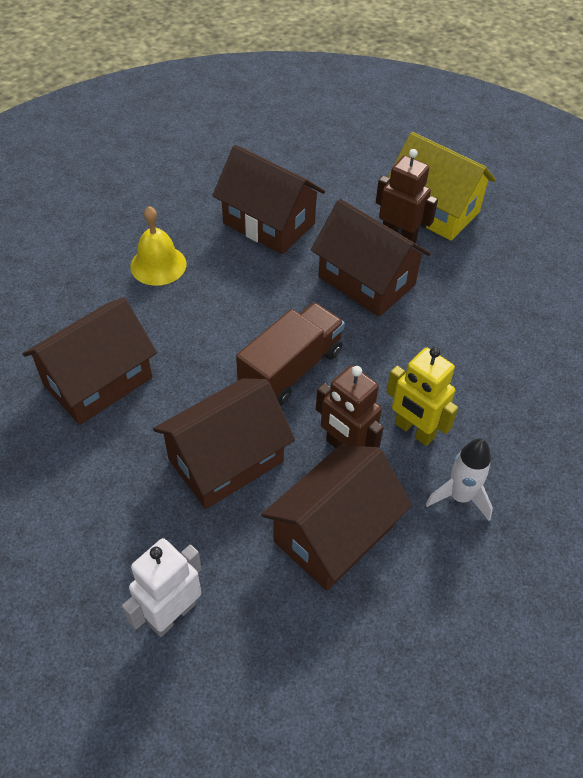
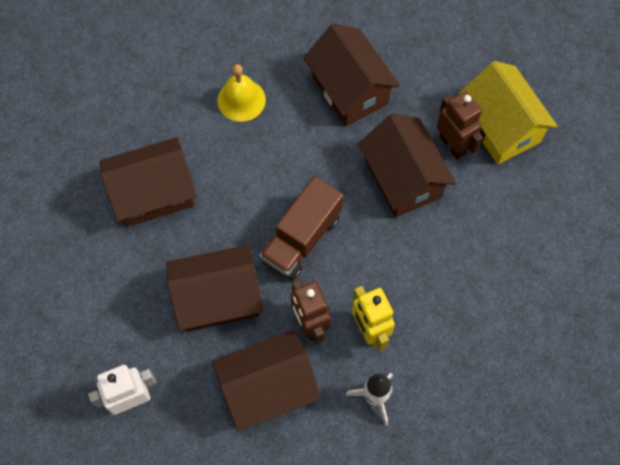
camera: 25 degrees right, 15 degrees up
brown truck [236,302,345,406] -> brown truck turned 150 degrees clockwise [259,176,343,281]

